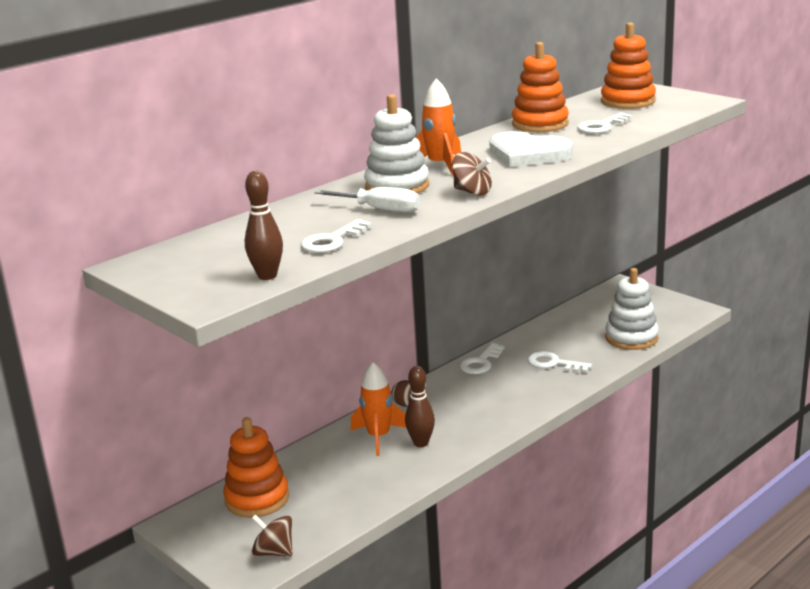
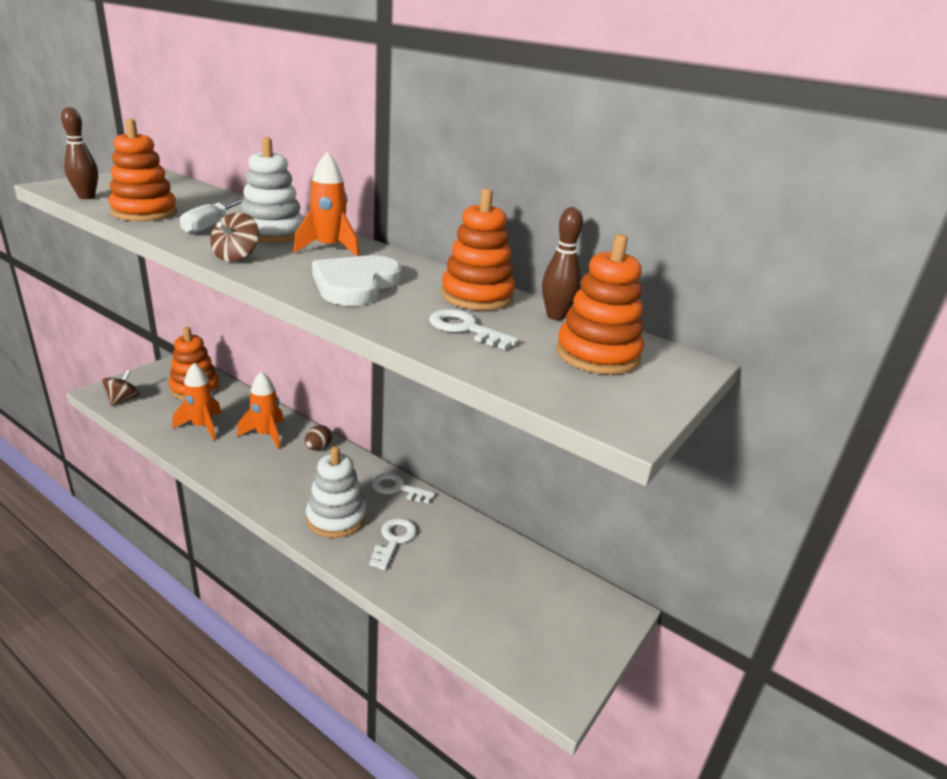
camera: 75 degrees right, 5 degrees up
white key [301,219,372,253] -> orange stacking toy [108,118,177,221]
brown bowling pin [405,366,435,447] -> brown bowling pin moved to [542,207,583,320]
white stacking toy [605,268,659,350] -> white stacking toy moved to [306,446,366,538]
none -> orange rocket [173,363,221,440]

